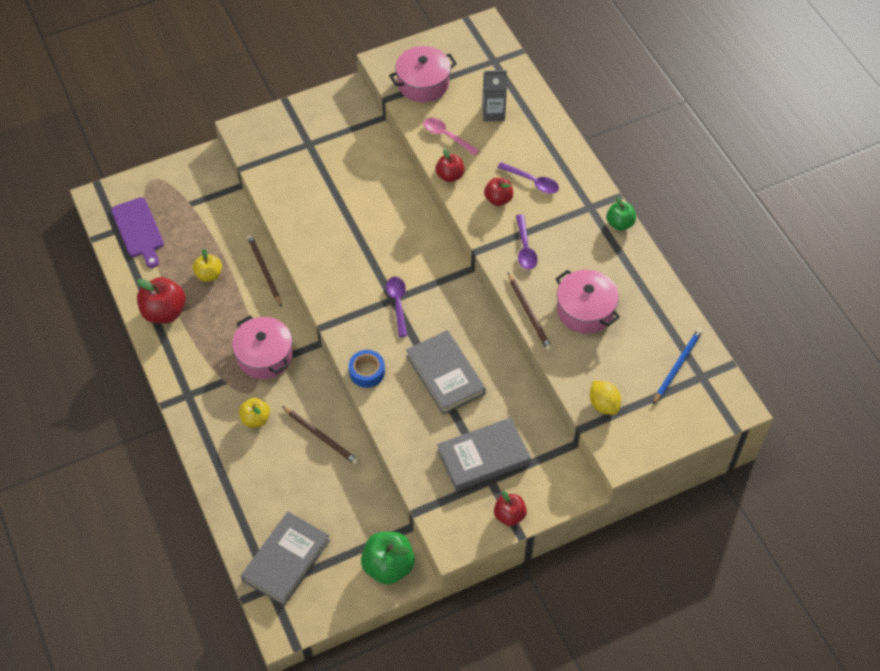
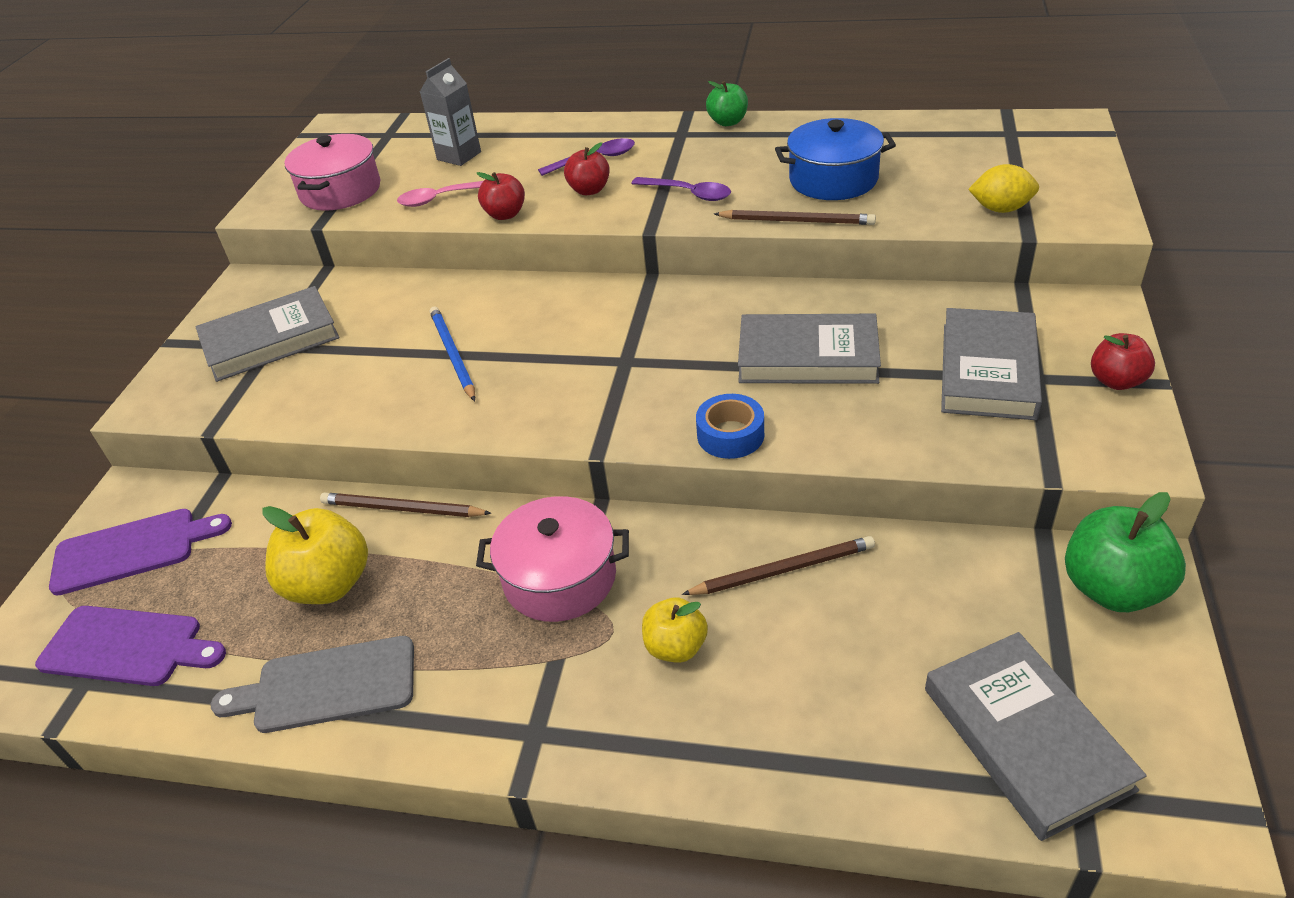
camera: 50 degrees left, 15 degrees down
red apple [137,277,186,323] -> grey cutting board [211,636,414,733]
yellow apple [193,249,222,282] -> yellow apple [262,506,368,604], size x1.63
purple spoon [386,277,407,337] -> none
pink pot [555,270,620,334] -> blue pot [775,118,896,200]
blue pencil [653,328,703,405] -> blue pencil moved to [430,307,475,401]
none -> purple cutting board [49,509,232,596]
none -> grey book [195,286,339,382]

